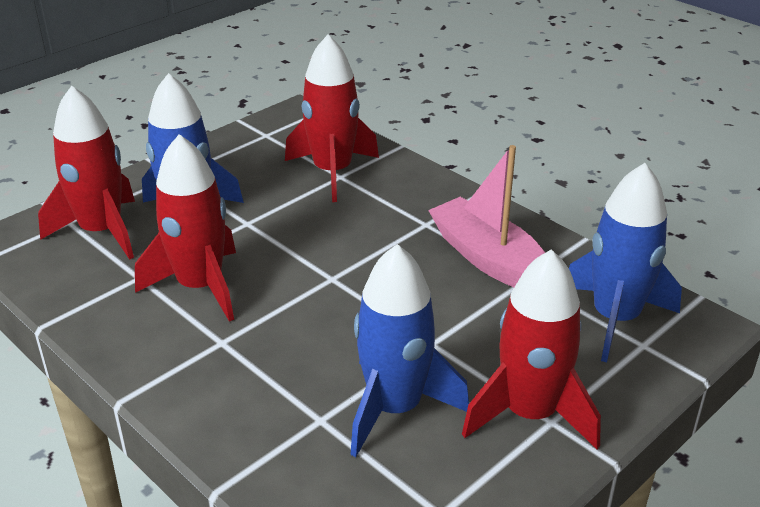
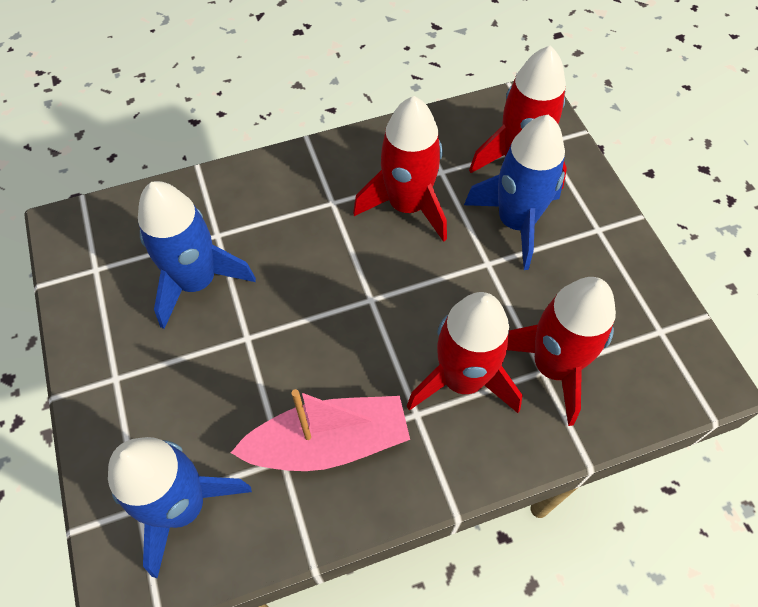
camera: 115 degrees right, 25 degrees up
red rocket [462,249,601,449] -> red rocket moved to [407,292,523,413]

